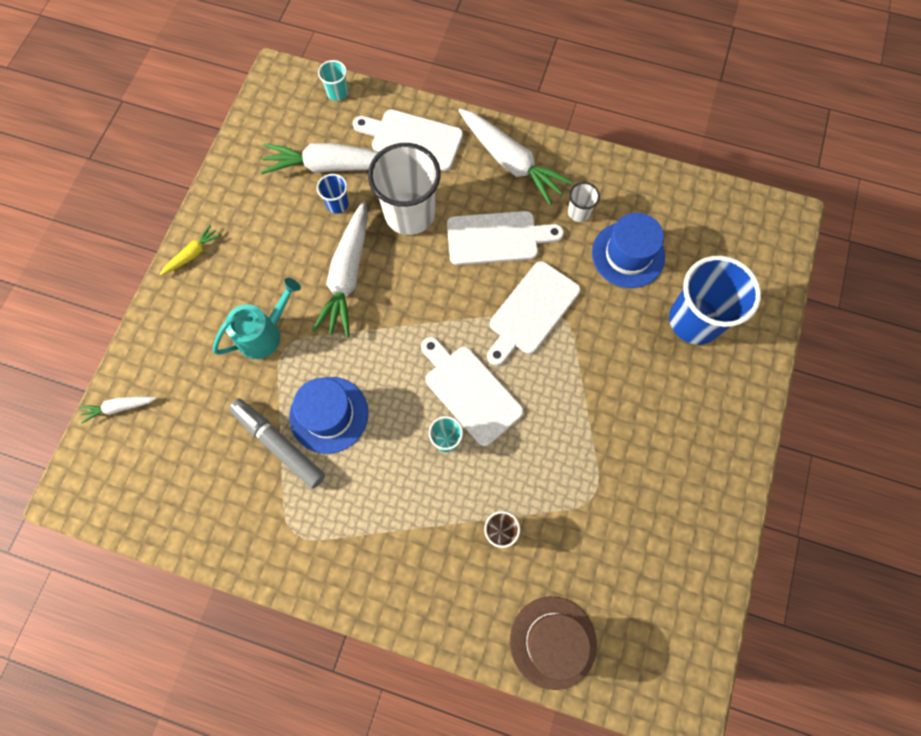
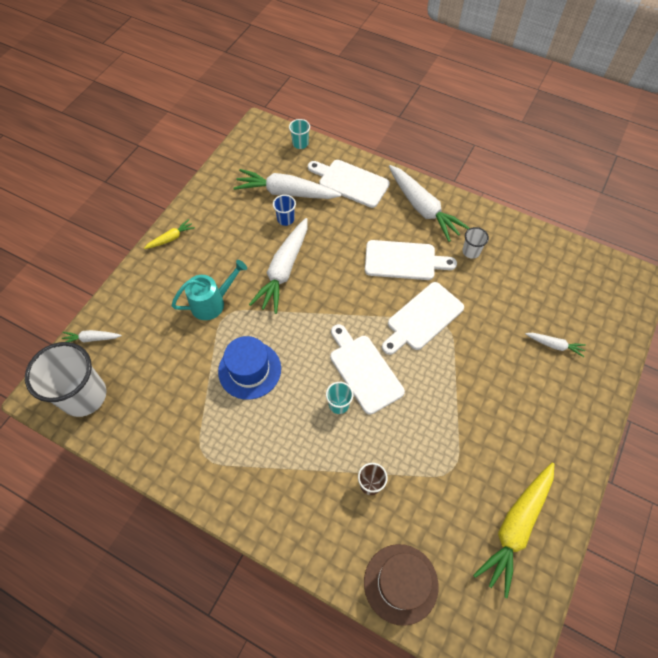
camera: 10 degrees right, 10 degrees down
grey marker [229,399,325,489] -> none
white cup [368,143,441,235] -> white cup moved to [25,342,107,417]
blue hat [592,213,665,288] -> none
blue cup [669,256,761,345] -> white carrot [525,333,586,357]
none -> yellow carrot [473,463,554,598]

